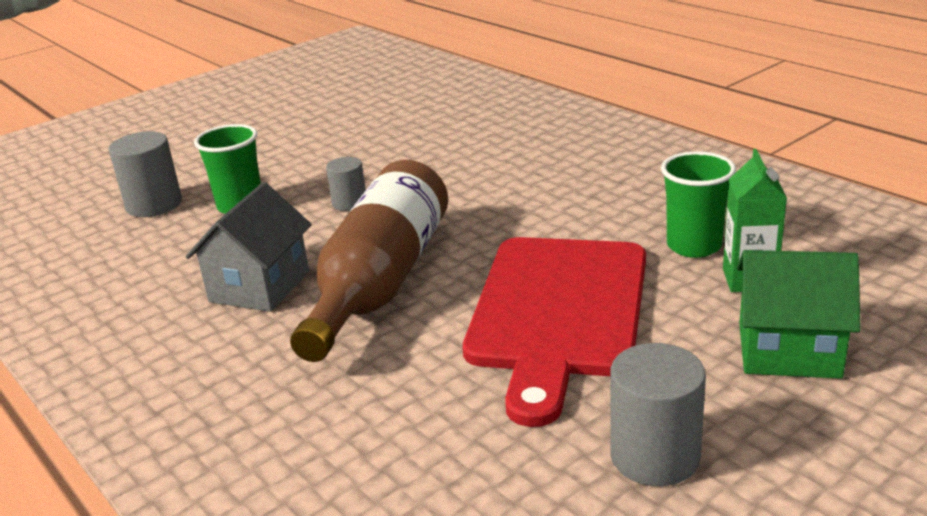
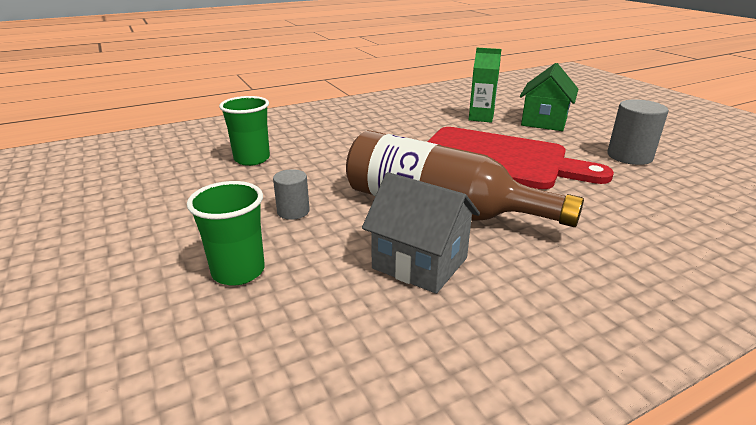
camera: 80 degrees left, 0 degrees up
grey cylinder [108,131,182,217] -> none
green cup [661,151,736,258] -> green cup moved to [219,96,270,166]

